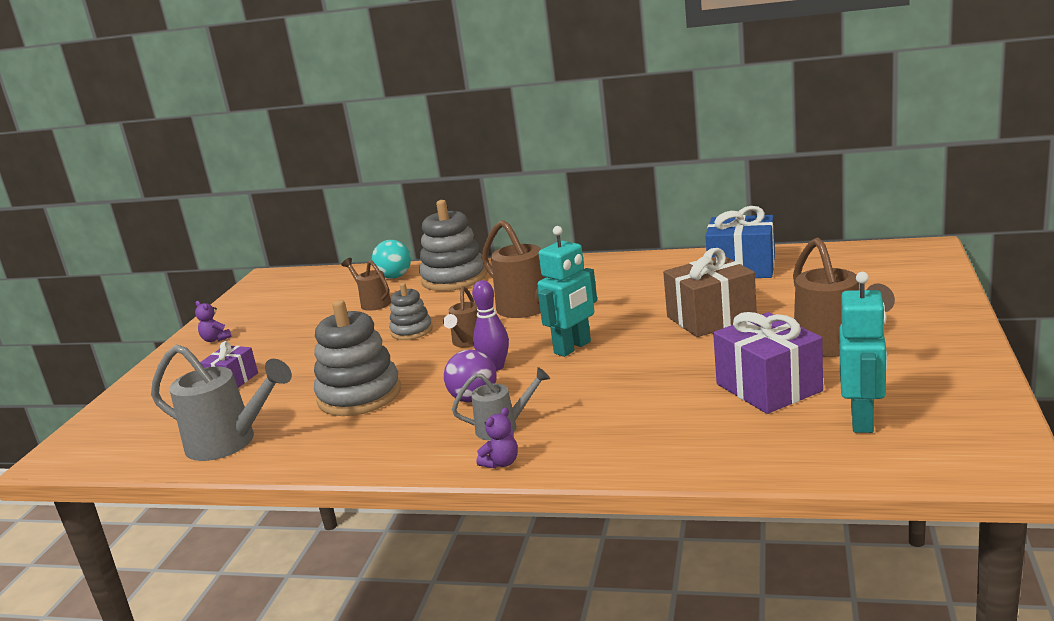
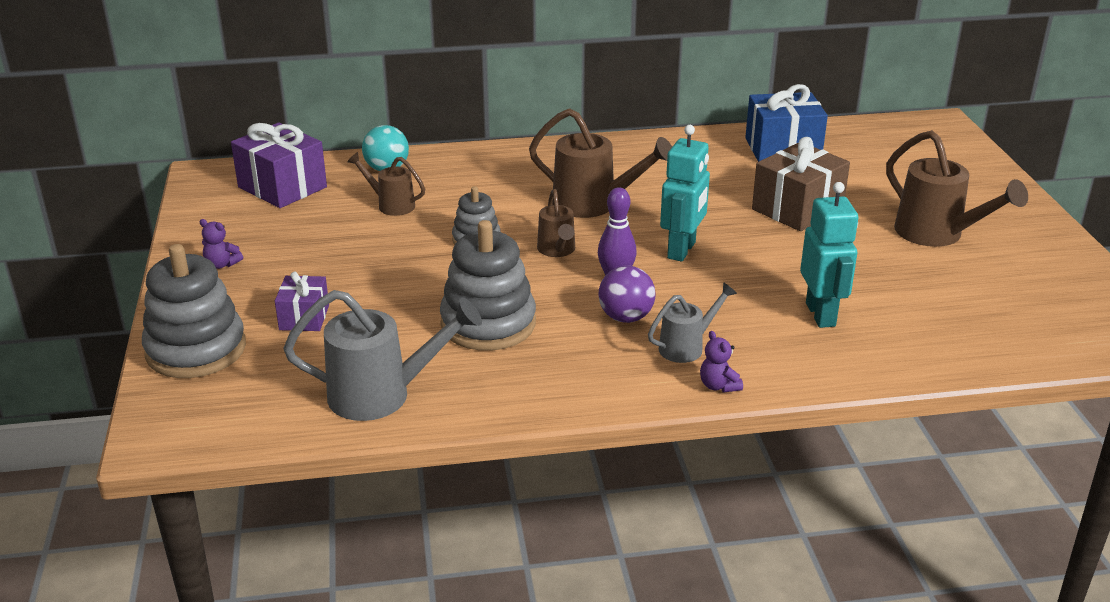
camera: 25 degrees left, 10 degrees up
grey stacking toy [419,200,487,291] -> grey stacking toy moved to [142,244,246,378]
purple teddy bear [476,408,518,469] -> purple teddy bear turned 135 degrees clockwise [700,331,743,393]
purple gift [713,312,823,414] -> purple gift moved to [231,122,327,208]
turquoise robot [839,272,887,433] -> turquoise robot moved to [800,182,858,328]

